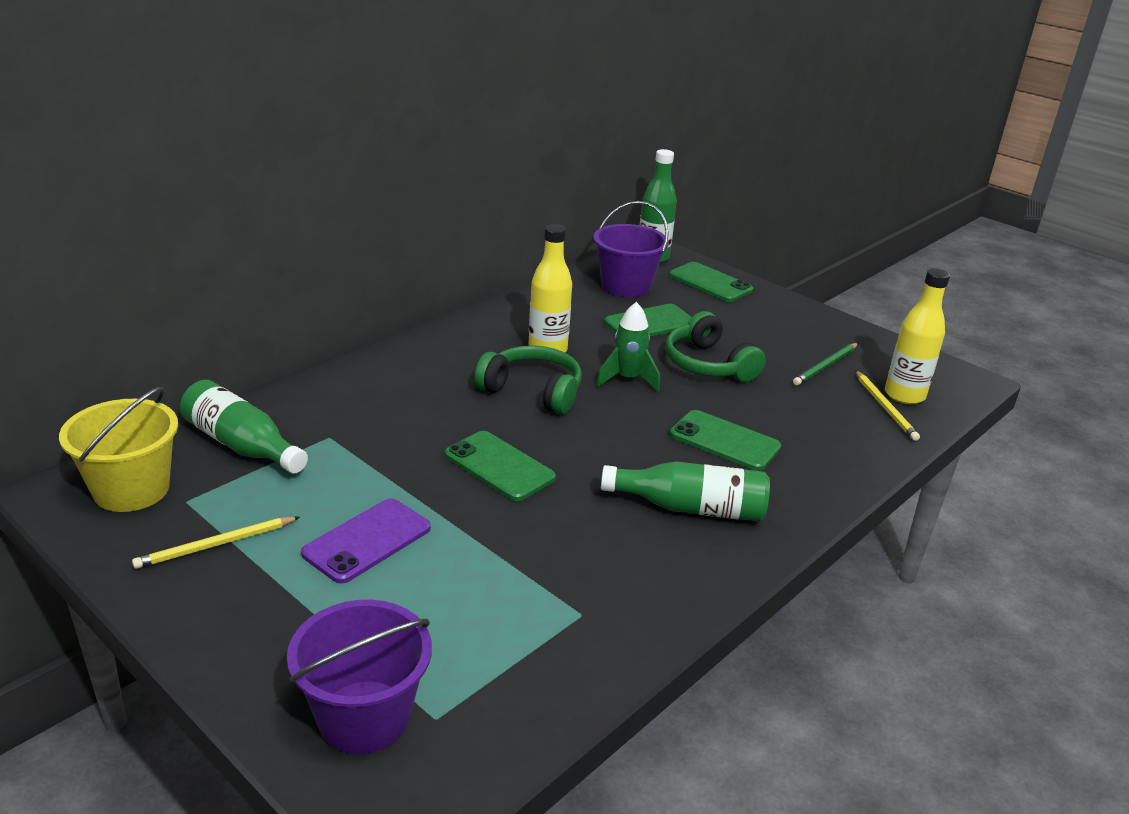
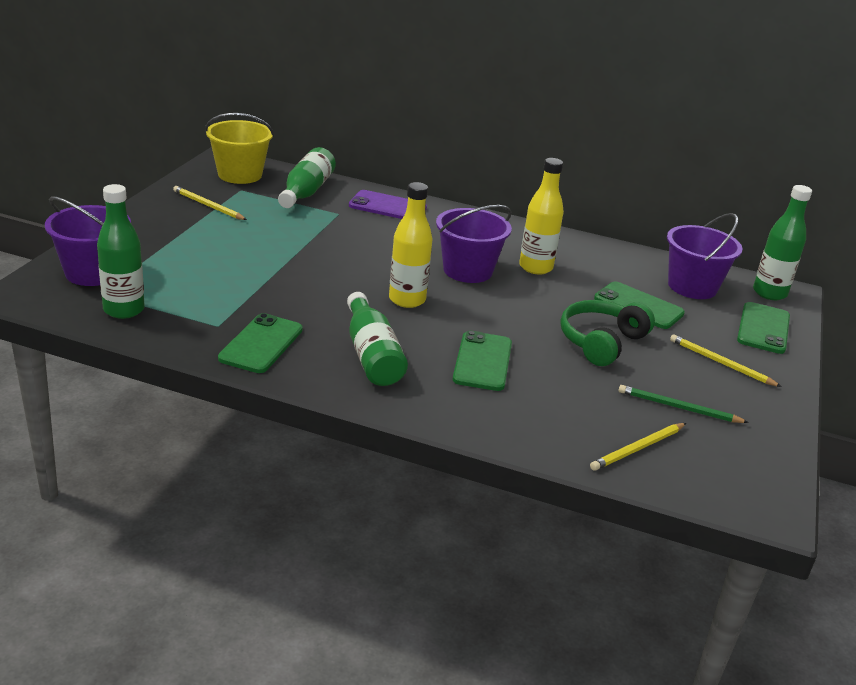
camera: 65 degrees right, 0 degrees up
purple phone [301,498,431,583] -> purple phone moved to [349,190,427,219]
green phone [445,431,556,501] -> green phone moved to [218,313,303,373]
green headphones [474,345,582,414] -> purple bucket [436,205,512,283]
green rocket [596,302,660,392] -> none
yellow bottle [885,269,950,404] -> yellow bottle moved to [389,182,433,308]
none -> green bottle [97,184,145,319]
none -> yellow pencil [670,334,782,387]

